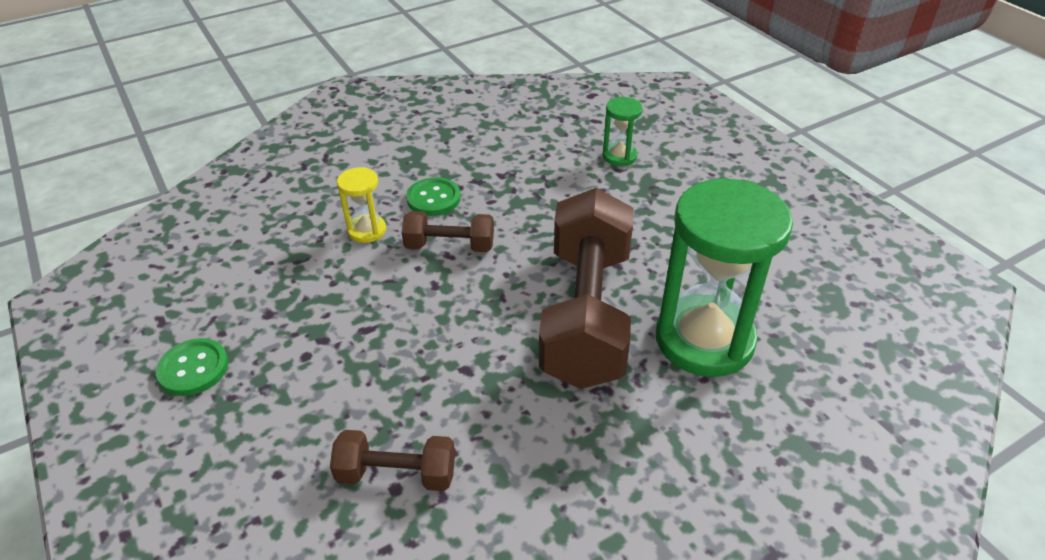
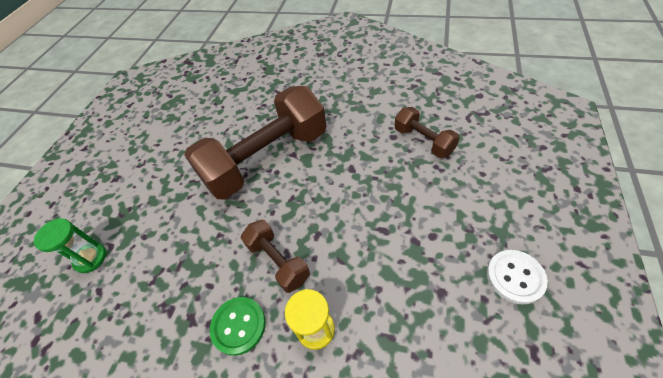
camera: 130 degrees left, 10 degrees up
green button [156,338,229,396] -> white button [487,250,548,304]
green hourglass [656,178,793,377] -> none

